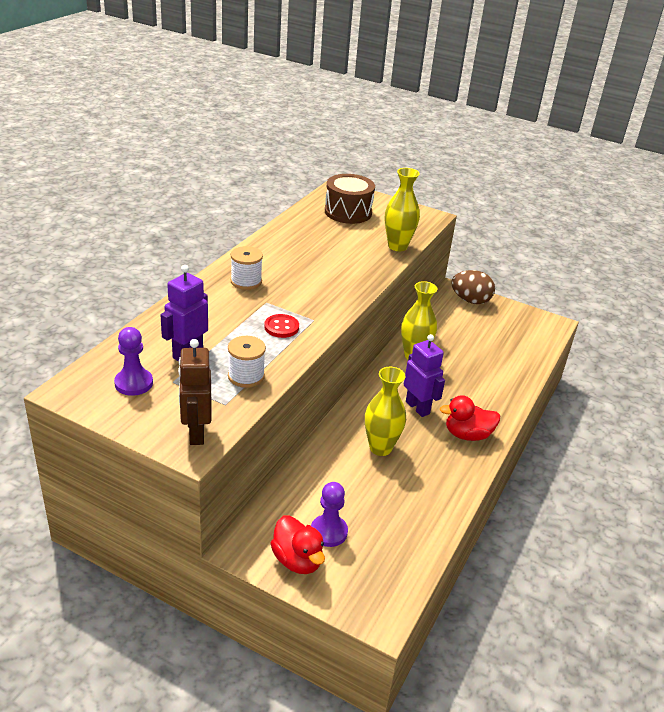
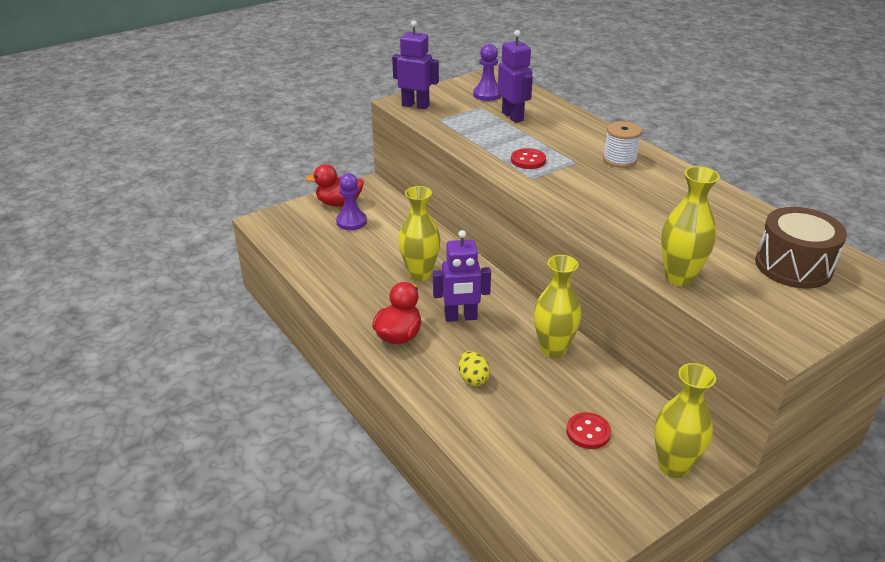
camera: 120 degrees right, 0 degrees up
brown robot [178,339,212,445] -> purple robot [392,21,439,109]
white spool [228,336,266,388] -> none
brown egg [451,270,495,304] -> yellow vase [654,363,716,478]
none -> yellow egg [458,351,490,386]
none -> red button [566,412,611,449]

